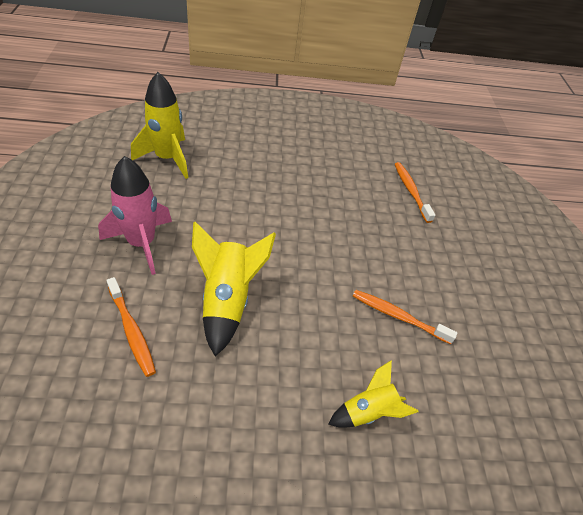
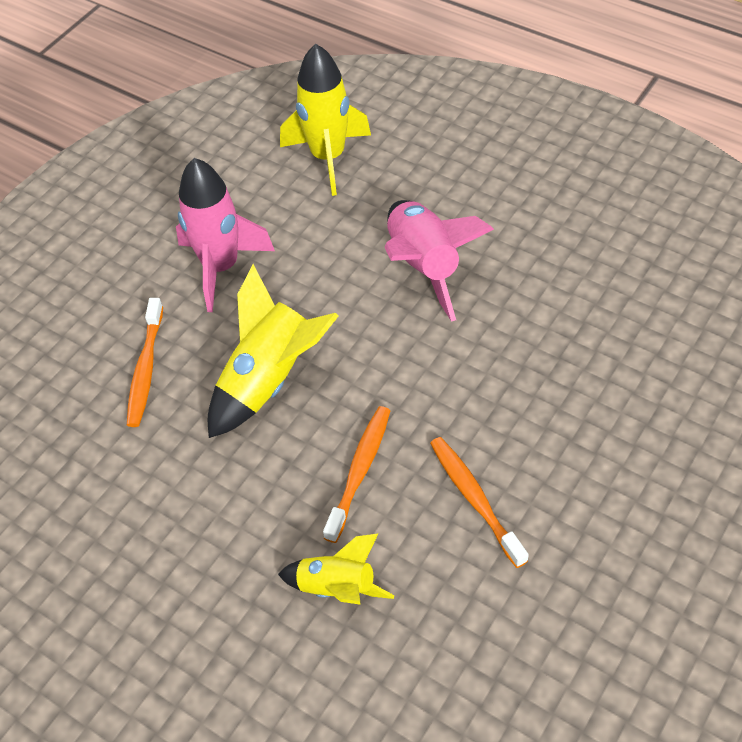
camera: 45 degrees right, 5 degrees up
orange toothbrush [395,162,435,223] -> orange toothbrush moved to [323,406,390,543]
none -> pink rocket [385,200,494,322]

